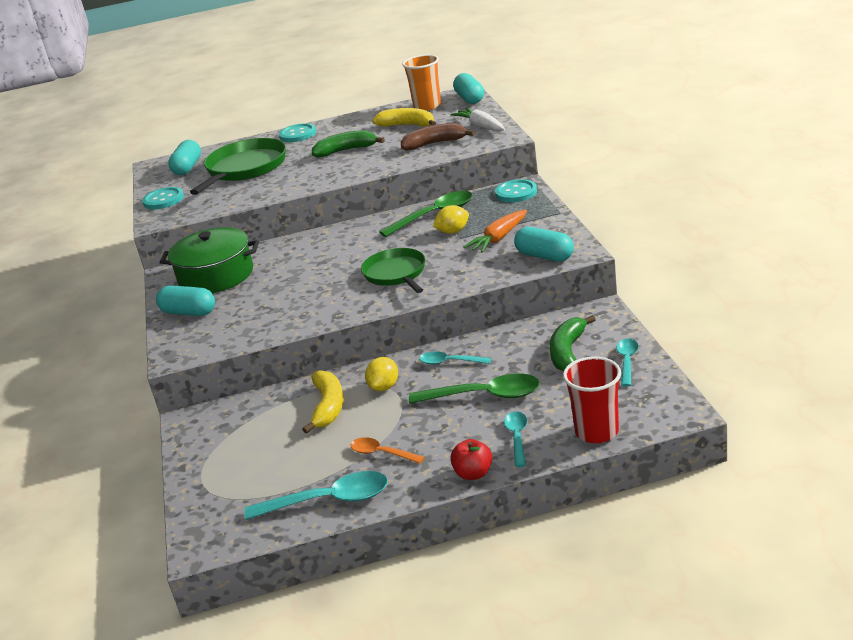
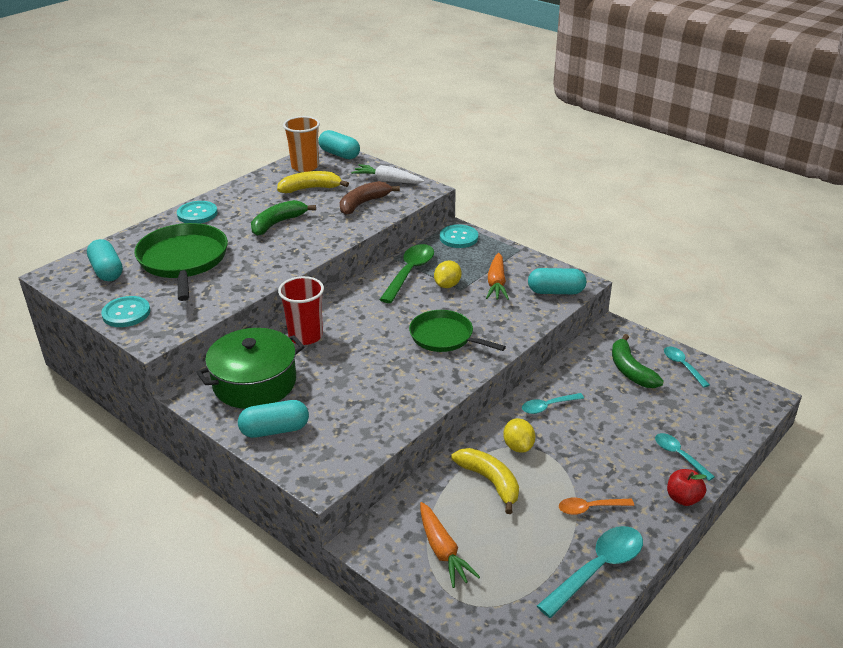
camera: 40 degrees left, 5 degrees up
green spoon [409,373,540,404] -> none
red cup [563,357,621,443] -> red cup moved to [278,276,324,345]
none -> orange carrot [420,502,480,588]

